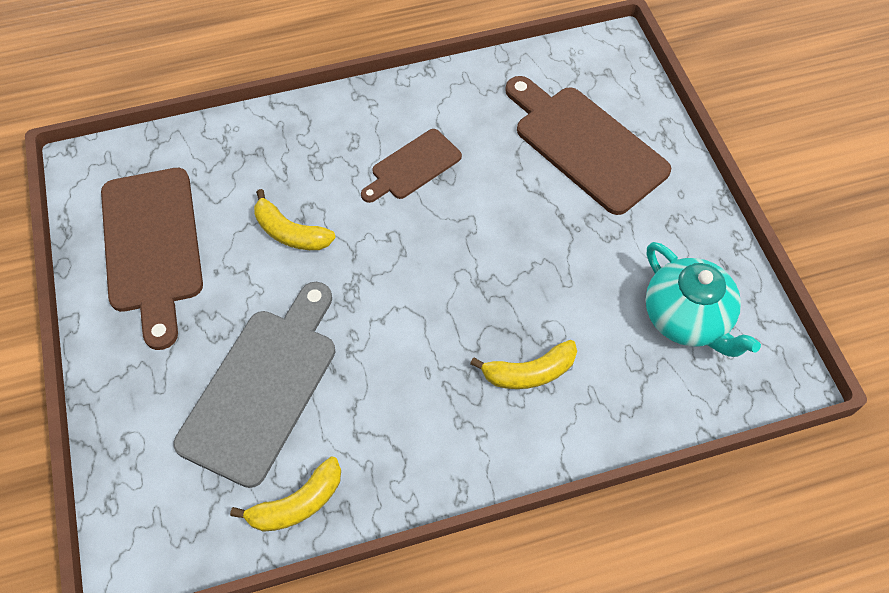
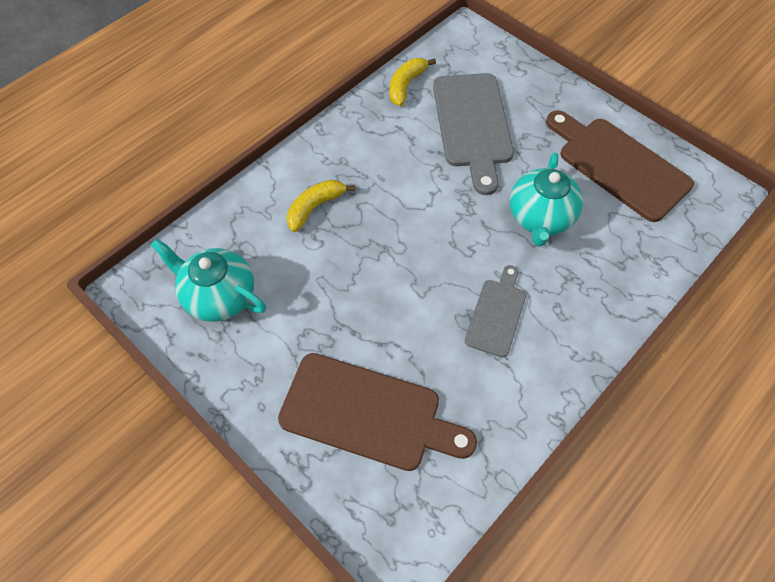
camera: 150 degrees right, 0 degrees up
yellow banana [254,189,336,250] -> turquoise teapot [510,152,583,247]
brown cutting board [361,129,462,203] -> grey cutting board [465,265,526,357]

